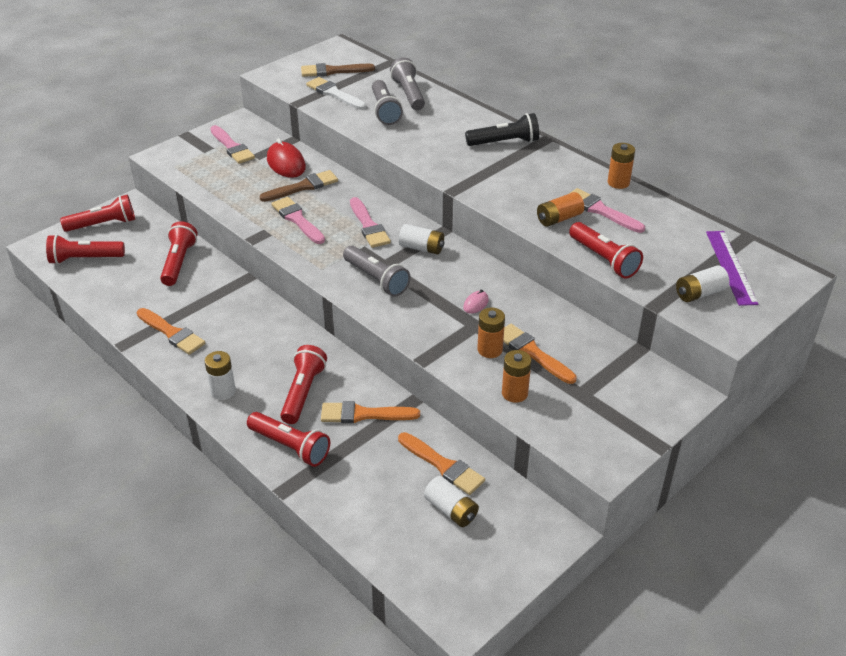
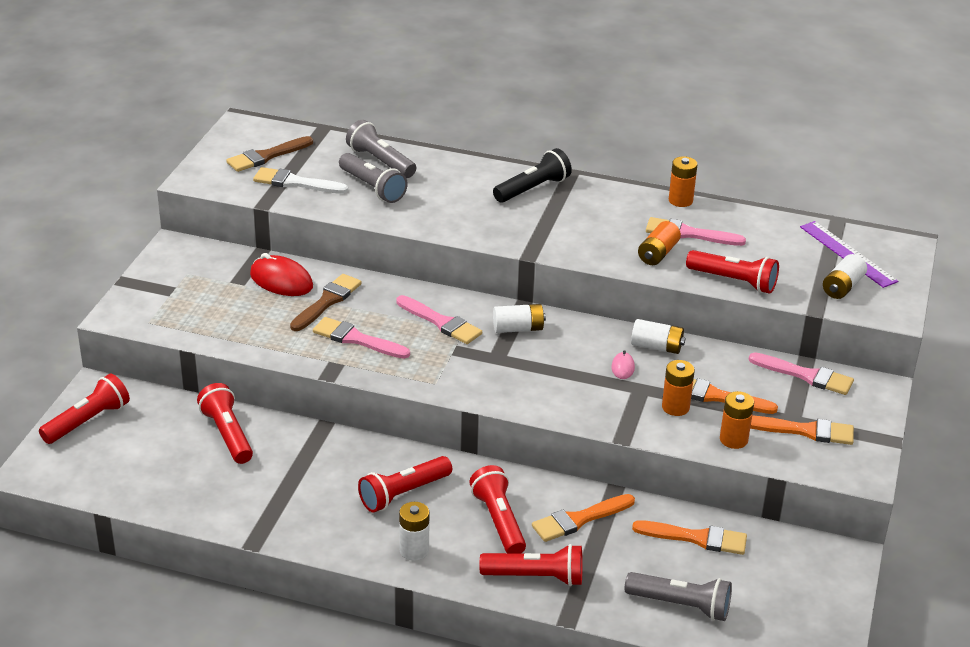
camera: 30 degrees left, 5 degrees down
red flashlight [46,235,125,264] -> red flashlight moved to [358,456,452,513]
orange brush [137,308,205,355] -> orange brush moved to [750,416,854,445]
pink brush [210,125,255,164] -> pink brush moved to [748,352,854,395]
grey flashlight [343,246,410,297] -> grey flashlight moved to [625,572,732,621]
white battery [424,476,479,527] -> white battery moved to [631,319,685,354]

